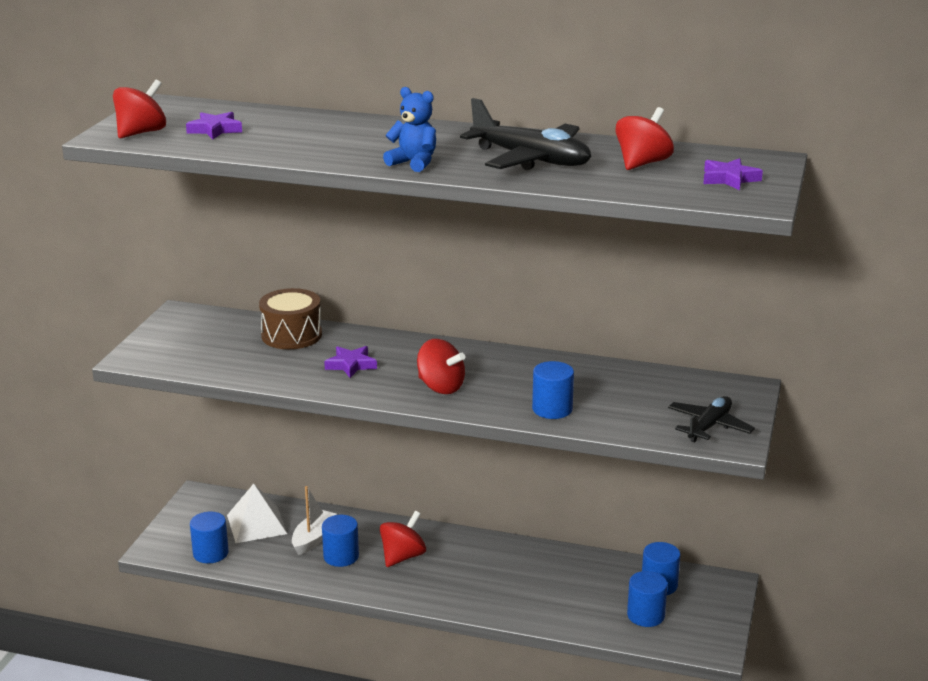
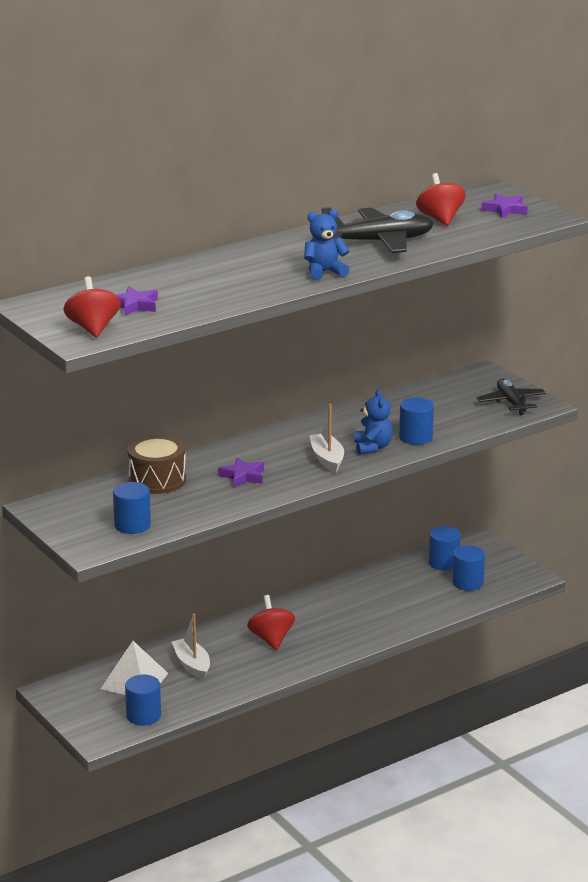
camera: 50 degrees left, 0 degrees up
blue cylinder [322,515,359,567] -> blue cylinder moved to [113,482,151,534]
red spinning top [417,339,465,394] -> white boat [310,404,344,473]
none -> blue teddy bear [354,389,393,455]

